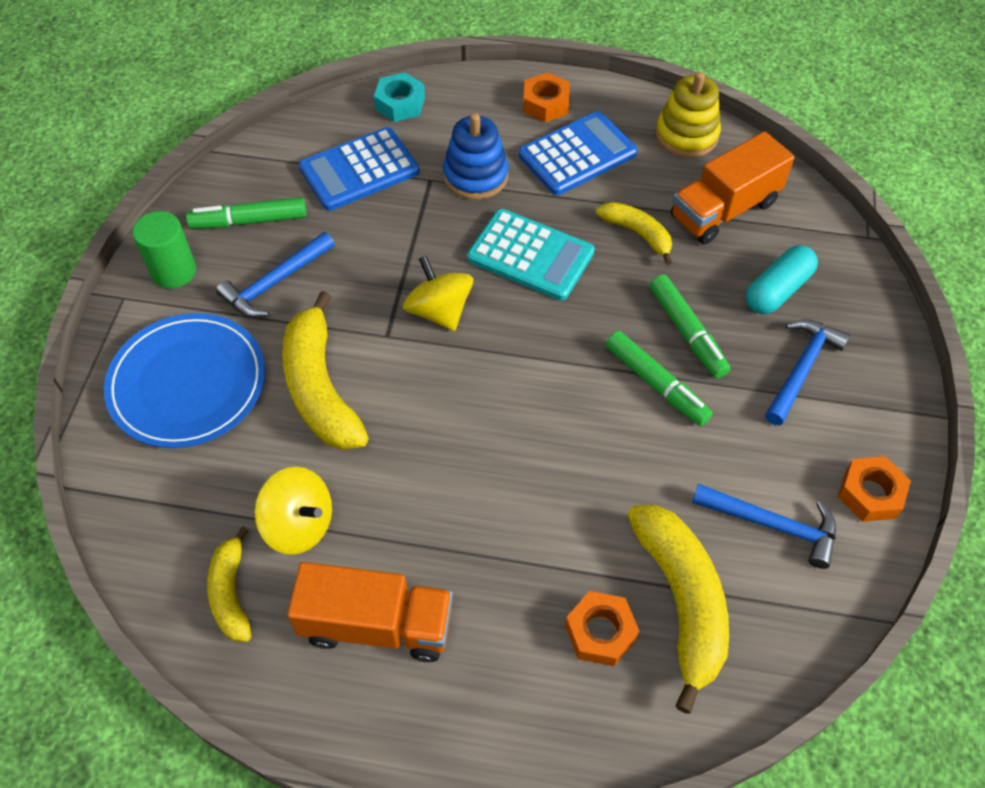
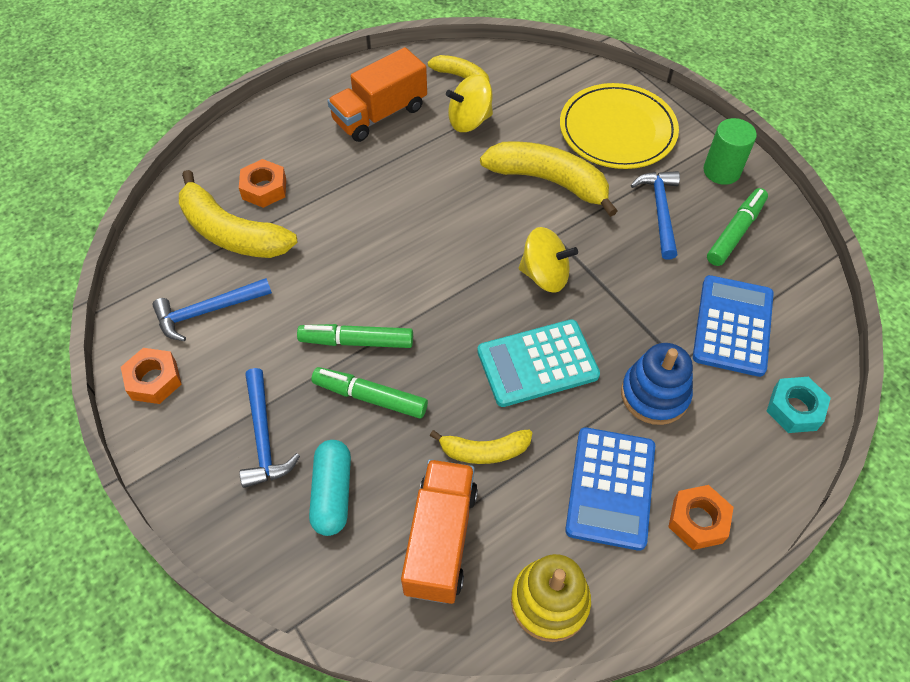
camera: 135 degrees right, 0 degrees up
blue plate [104,313,265,448] -> yellow plate [560,83,679,169]

